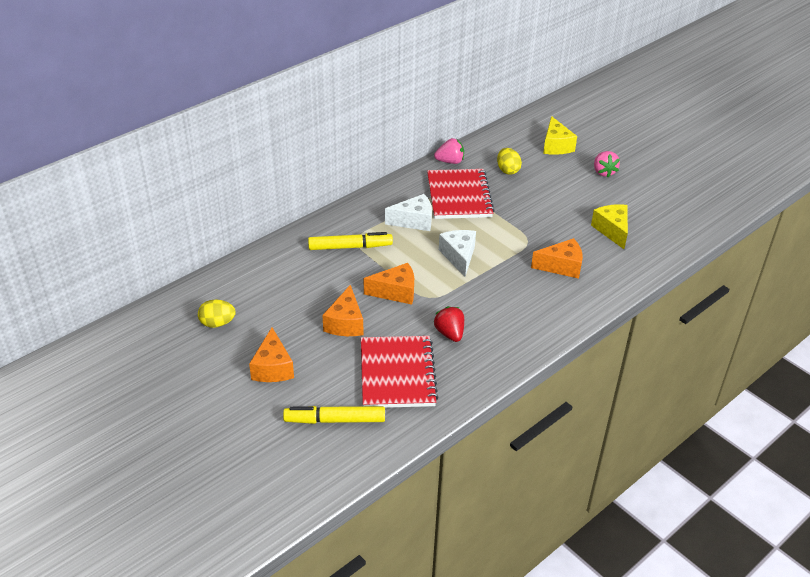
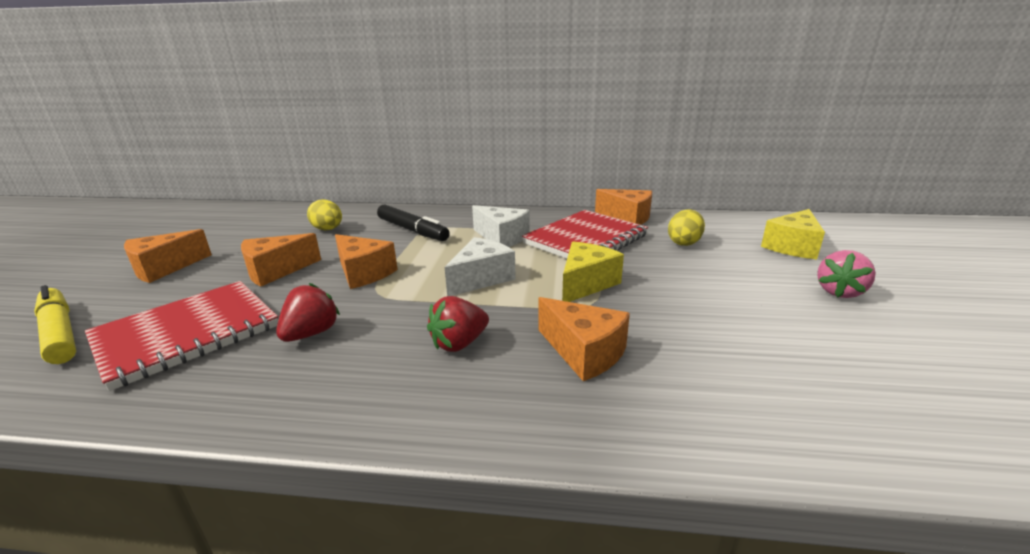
camera: 50 degrees right, 15 degrees down
yellow egg [198,299,235,328] -> yellow egg moved to [307,199,342,230]
yellow marker [308,232,393,250] -> black marker [377,205,450,241]
pink strawberry [434,138,464,164] -> orange cheese [595,189,652,225]
yellow cheese [591,204,628,249] -> yellow cheese moved to [562,242,624,302]
none -> red strawberry [427,296,489,352]

